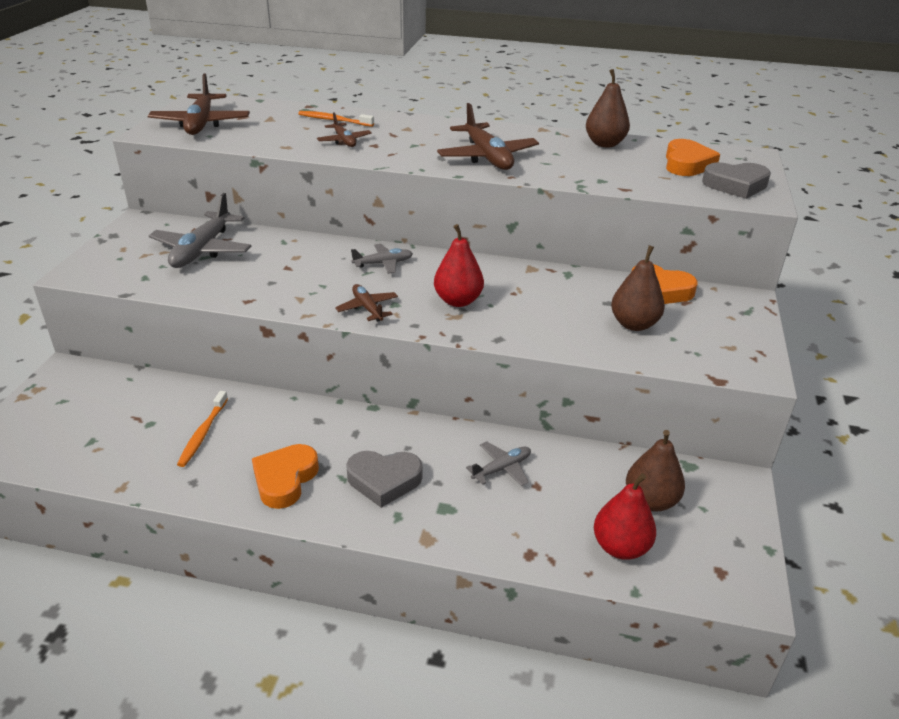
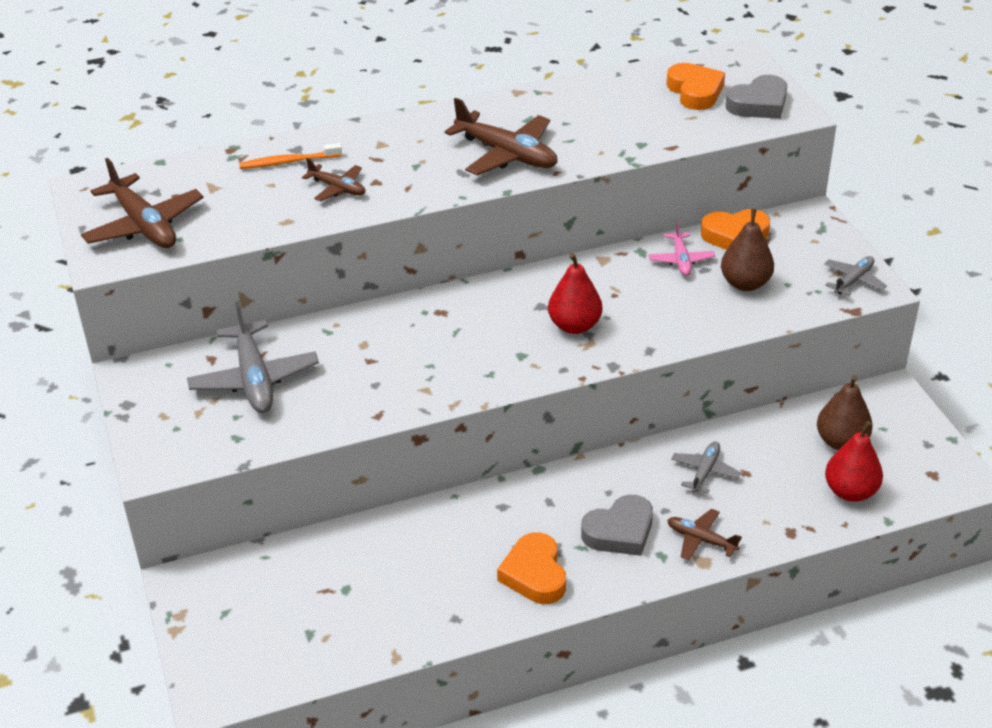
camera: 30 degrees left, 5 degrees up
orange toothbrush [177,391,228,467] -> none
brown plane [335,284,398,322] -> brown plane moved to [667,509,742,560]
grey plane [351,244,413,274] -> grey plane moved to [824,256,887,296]
brown pear [586,69,630,147] -> none
none -> pink plane [649,221,715,276]

